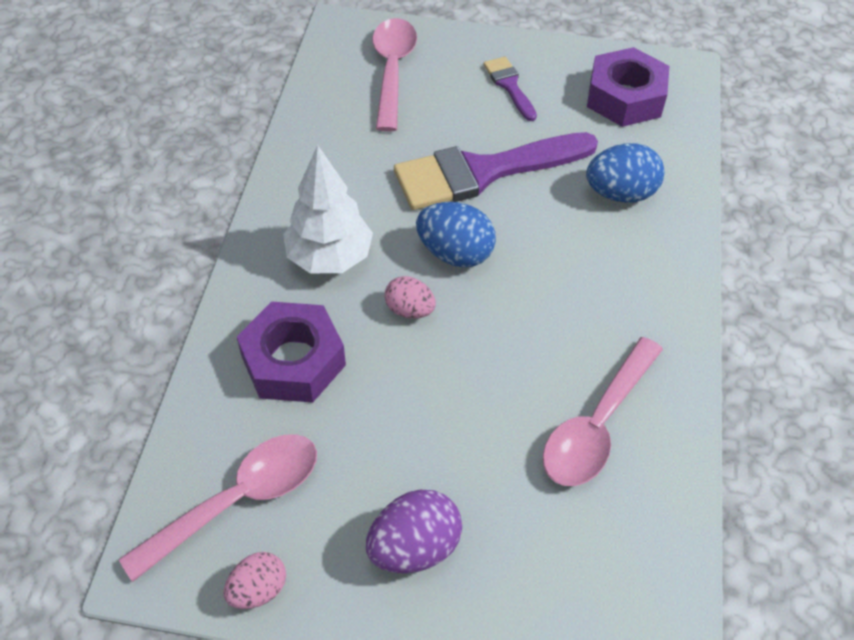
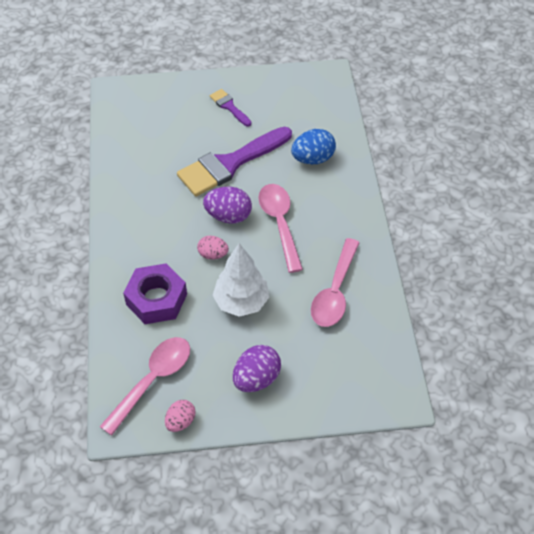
camera: 15 degrees left, 0 degrees up
white tree [283,145,373,273] -> white tree moved to [213,244,269,317]
pink spoon [372,18,417,132] -> pink spoon moved to [258,184,303,273]
blue egg [416,202,496,268] -> purple egg [203,187,252,224]
purple nut [587,47,669,127] -> none

